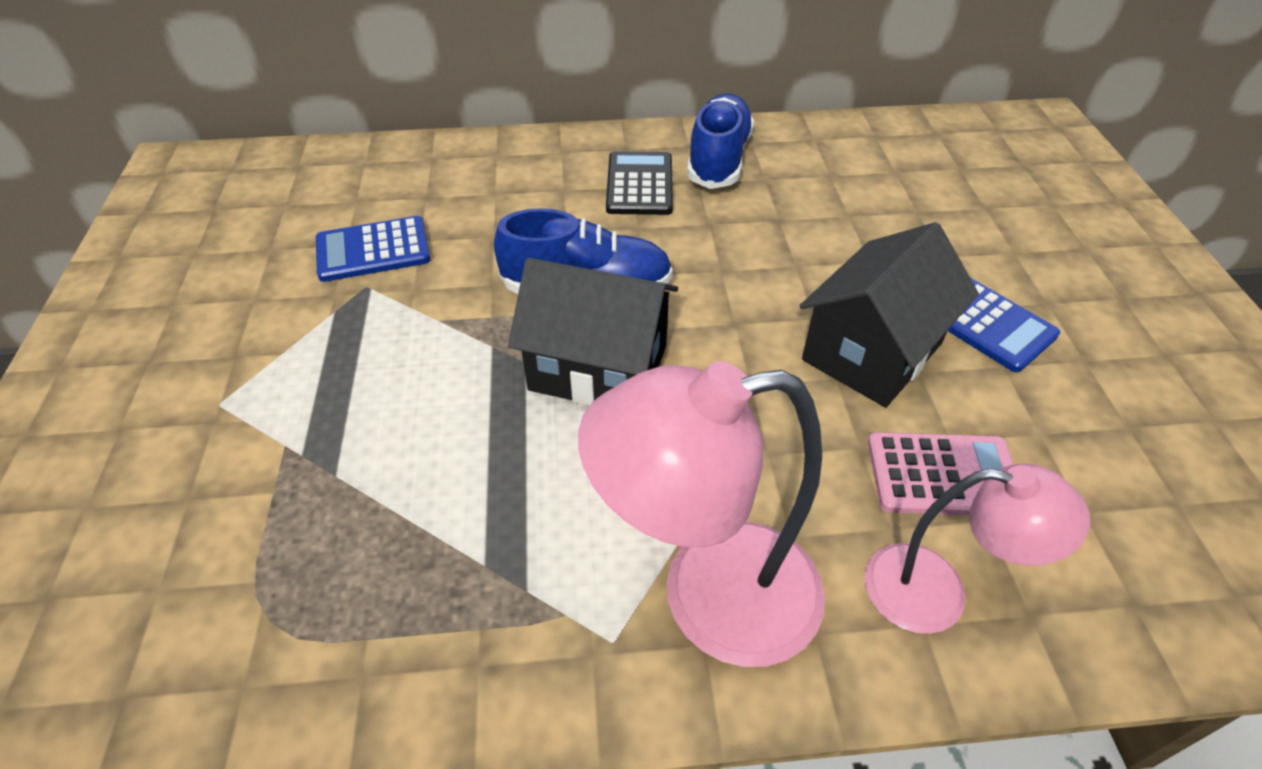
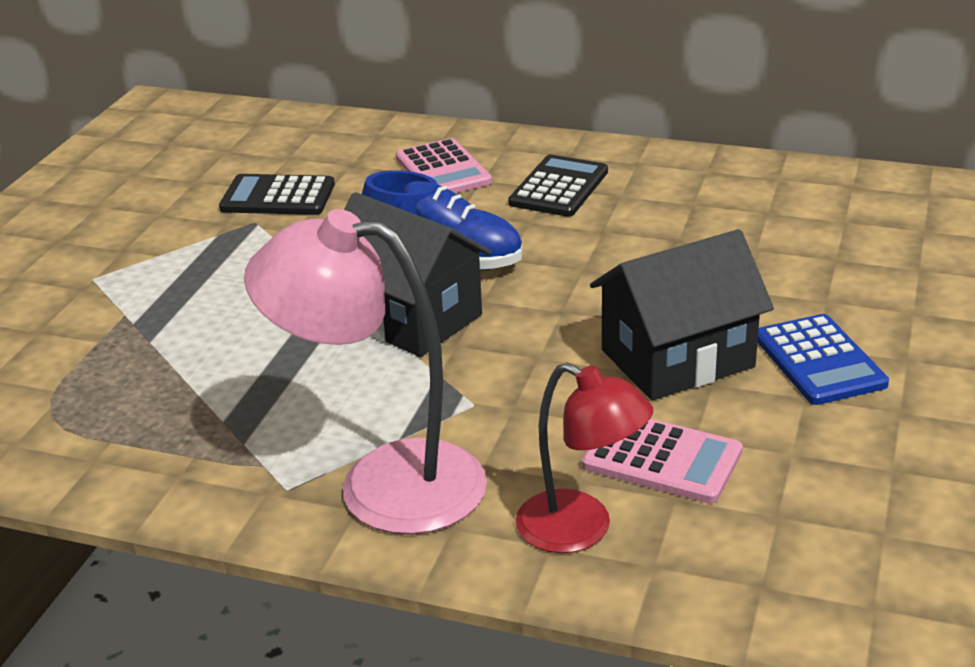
camera: 25 degrees right, 15 degrees down
blue calculator [316,216,430,282] -> black calculator [219,174,335,215]
blue shoe [687,93,754,189] -> none
pink lamp [864,464,1090,634] -> red lamp [516,362,653,553]
none -> pink calculator [395,138,492,193]

